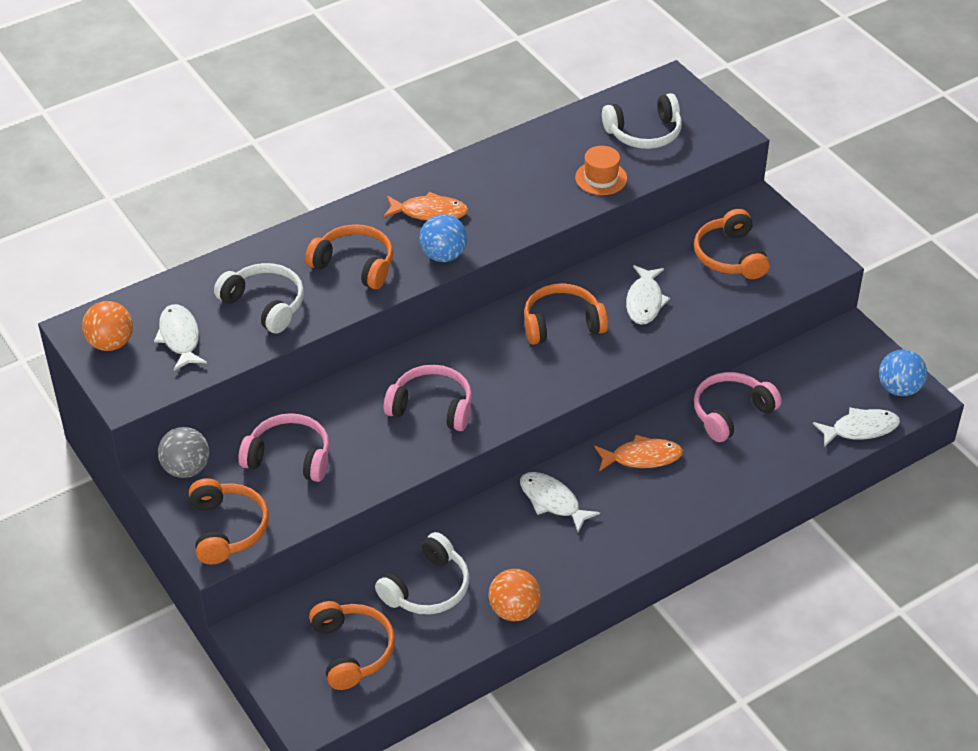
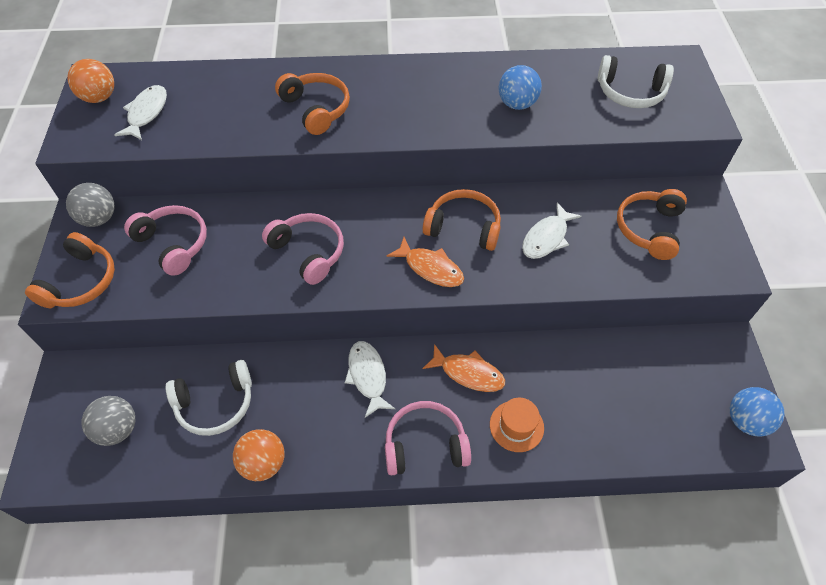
camera: 30 degrees right, 10 degrees up
white headphones [214,263,304,333] -> none
orange headphones [309,601,395,690] -> grey ball [82,396,135,446]
orange fish [383,192,468,221] -> orange fish moved to [387,237,464,287]
blue ball [419,214,467,262] -> blue ball moved to [498,65,542,110]
orange hat [575,146,627,195] -> orange hat moved to [490,398,544,452]
pink headphones [694,372,782,442] -> pink headphones moved to [385,401,471,475]
white fish [813,407,900,447] -> none

